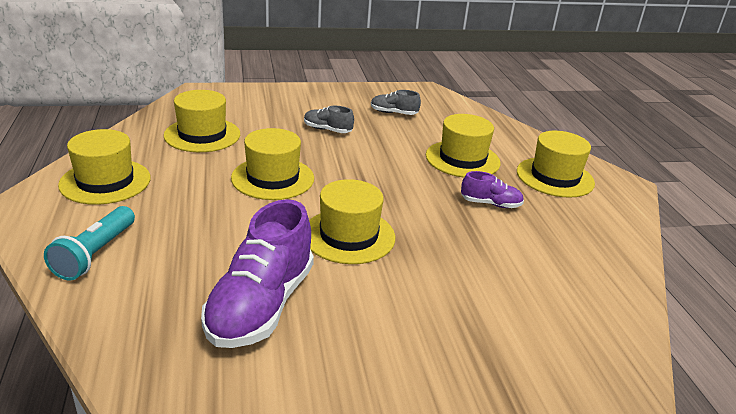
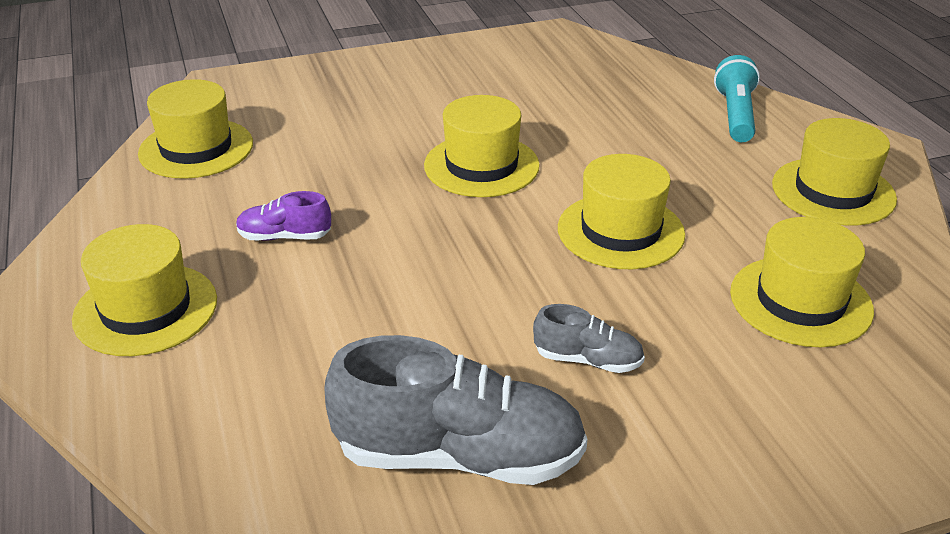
camera: 175 degrees right, 5 degrees up
purple shoe [201,199,314,348] -> none
grey shoe [371,90,421,115] -> grey shoe [324,335,588,485], size x2.05
yellow hat [426,114,500,177] -> yellow hat moved to [138,79,253,179]

